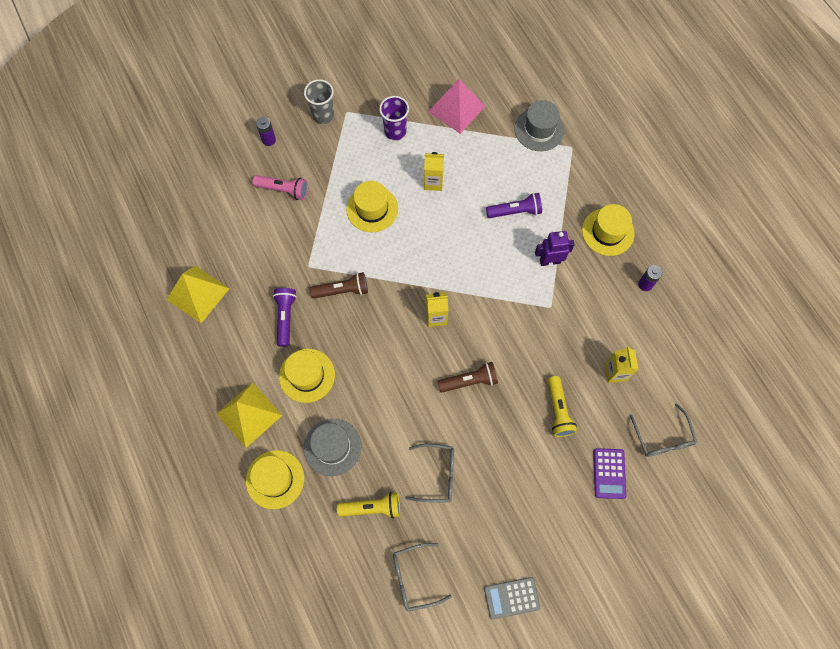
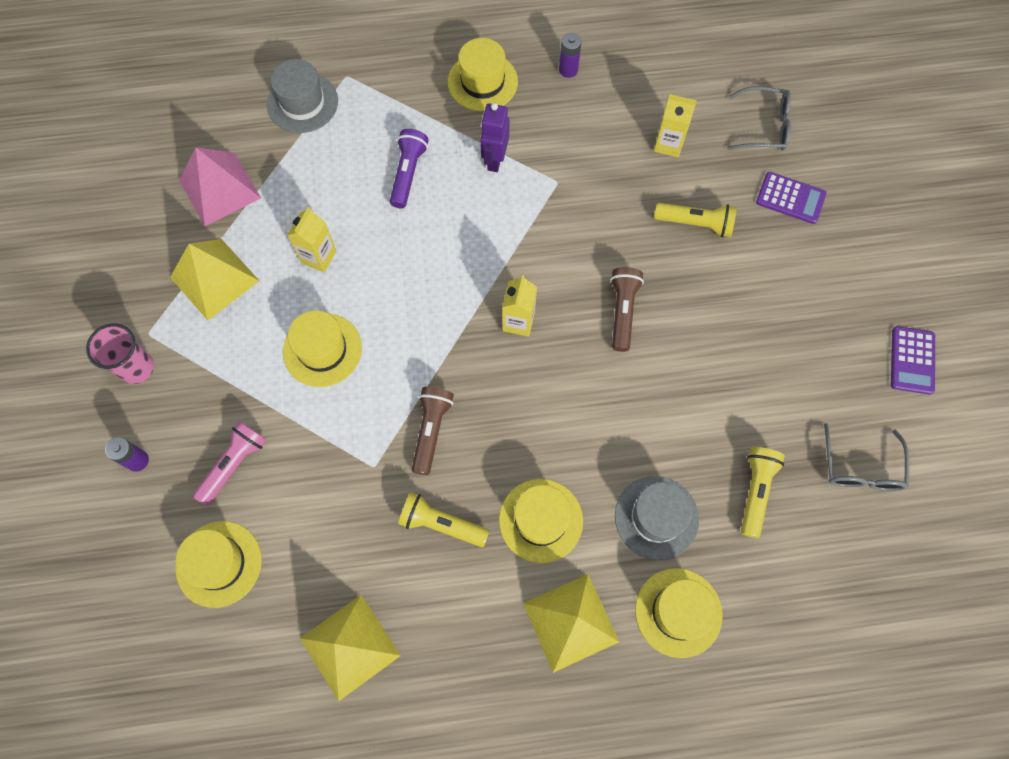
camera: 70 degrees left, 0 degrees up
purple flashlight [273,288,297,347] -> yellow flashlight [398,492,489,547]
grey cup [304,79,334,124] -> pink cup [86,323,154,384]
purple cup [379,96,409,140] -> yellow pyramid [170,239,259,320]
grey glasses [405,444,454,502] -> none
grey calculator [484,577,540,620] -> purple calculator [891,326,935,395]
none -> yellow hat [175,521,262,608]

